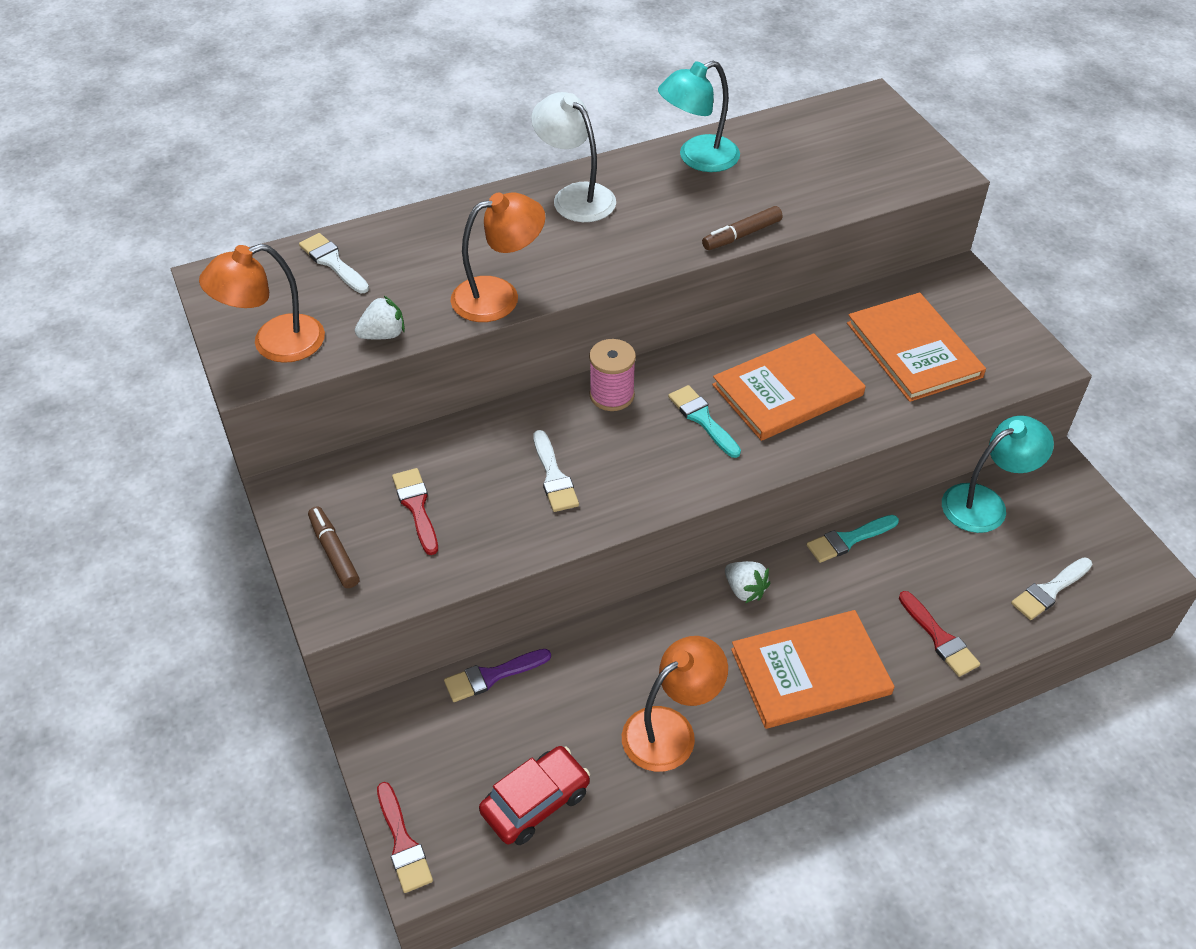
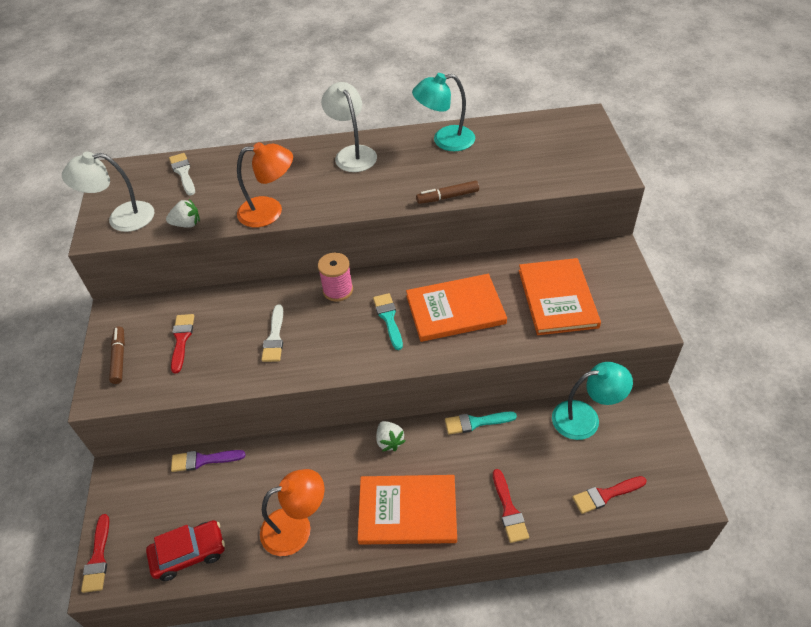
camera: 20 degrees right, 0 degrees up
orange lamp [199,244,325,363] -> white lamp [62,152,155,232]
white brush [1011,557,1092,620] -> red brush [572,476,647,514]

